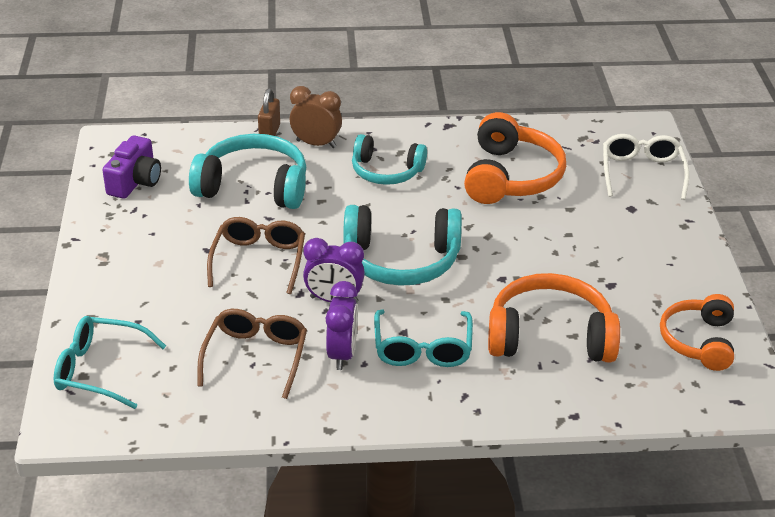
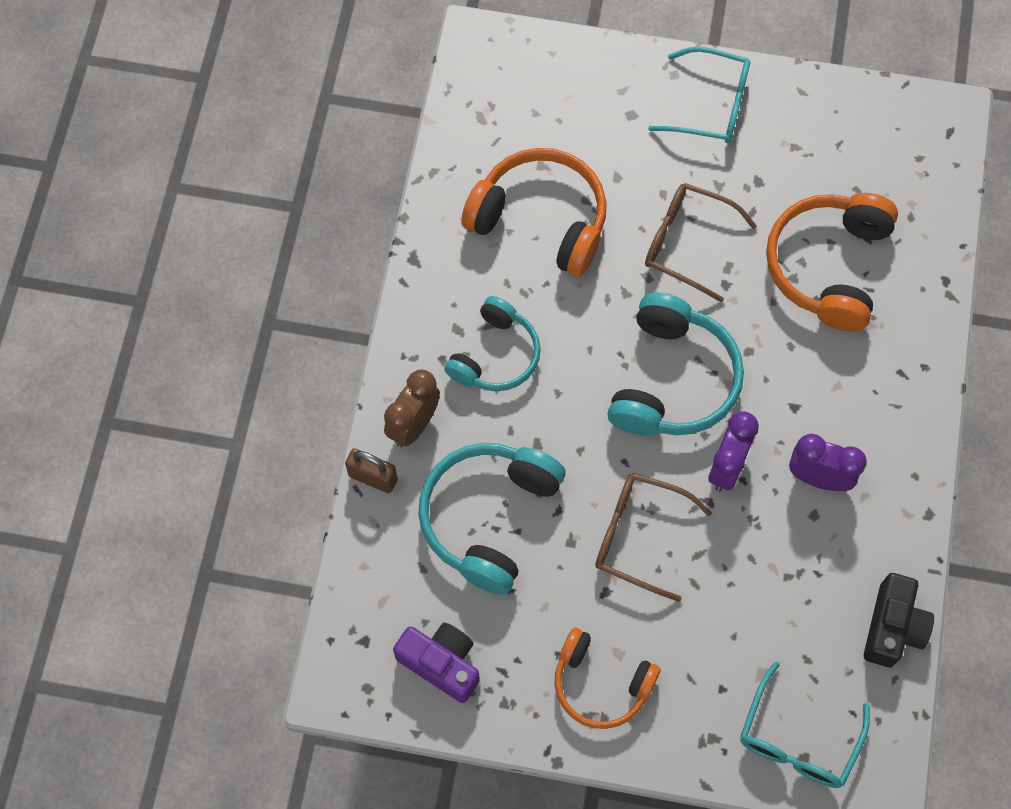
camera: 75 degrees left, 30 degrees up
brown glasses [197,309,307,399] -> brown glasses moved to [645,183,757,302]
turquoise glasses [374,309,473,367] -> turquoise glasses moved to [648,47,750,143]
white glasses [603,134,689,200] -> none
orange headphones [660,294,734,371] -> orange headphones moved to [554,628,661,729]
none -> black camera [864,573,934,667]

